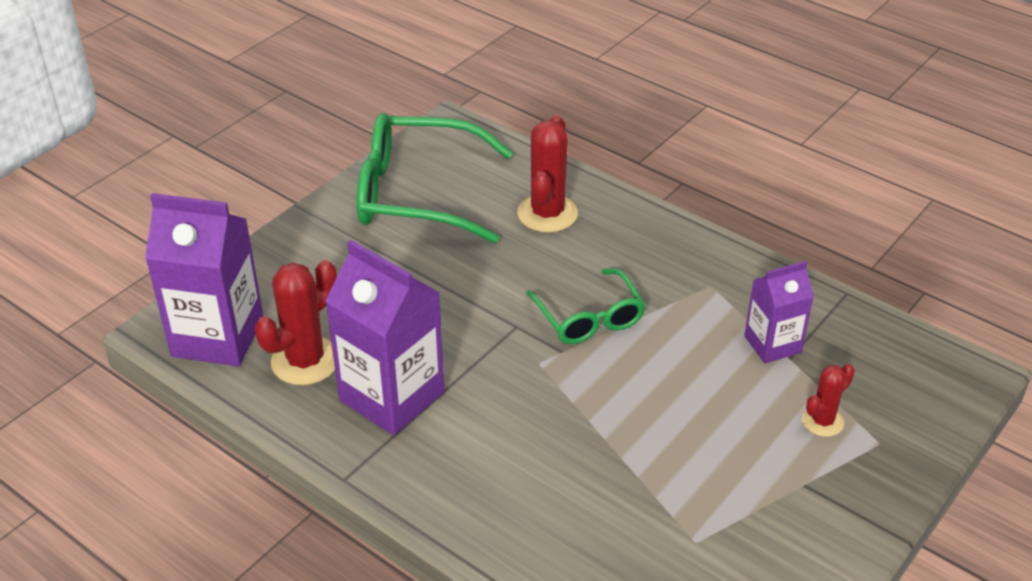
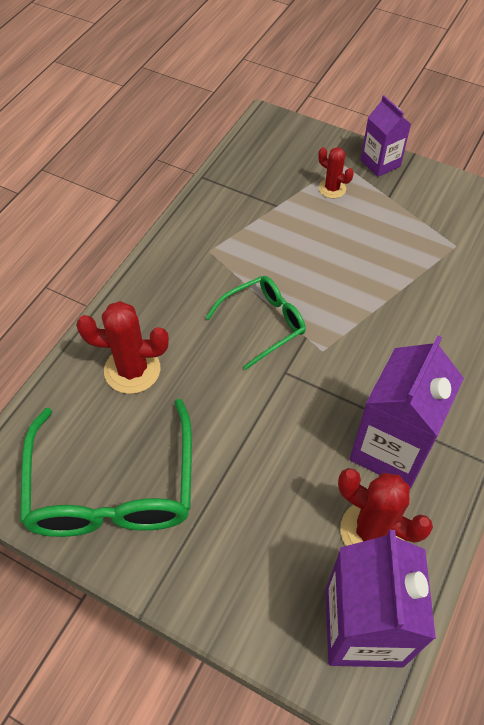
camera: 100 degrees left, 15 degrees up
purple carton [744,261,814,363] -> purple carton moved to [361,95,411,177]

